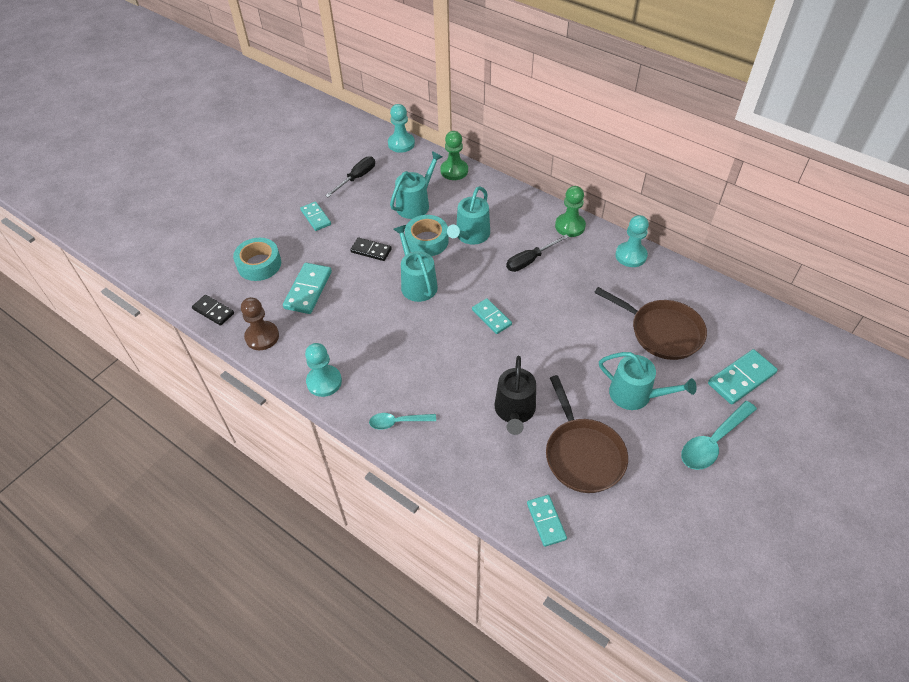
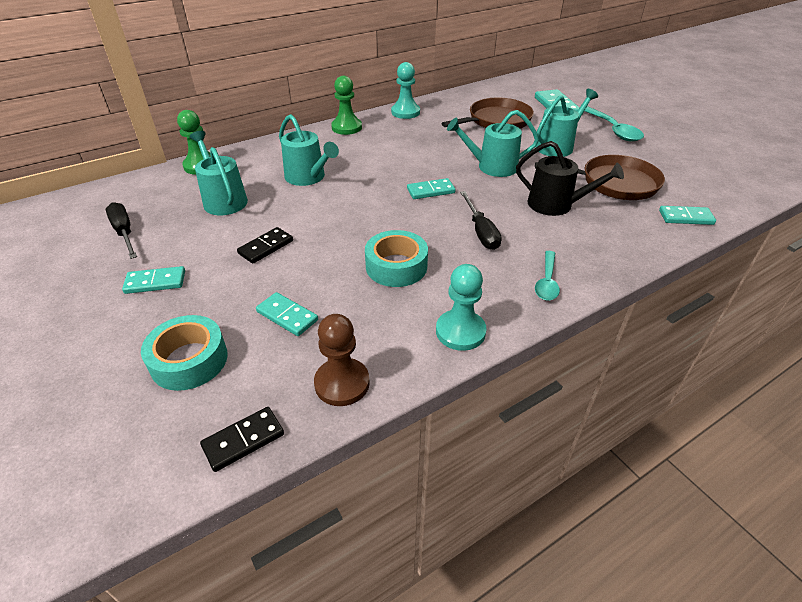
camera: 70 degrees left, 10 degrees down
turquoise domino [283,263,332,314] -> turquoise domino [256,292,318,336], size x0.66
turquoise pawn [388,104,415,153] -> none
turquoise watering can [393,225,438,302] -> turquoise watering can moved to [447,110,539,177]
turquoise tape [405,215,448,256] -> turquoise tape moved to [365,230,428,287]
black screwdriver [506,234,569,272] -> black screwdriver moved to [460,191,502,250]

